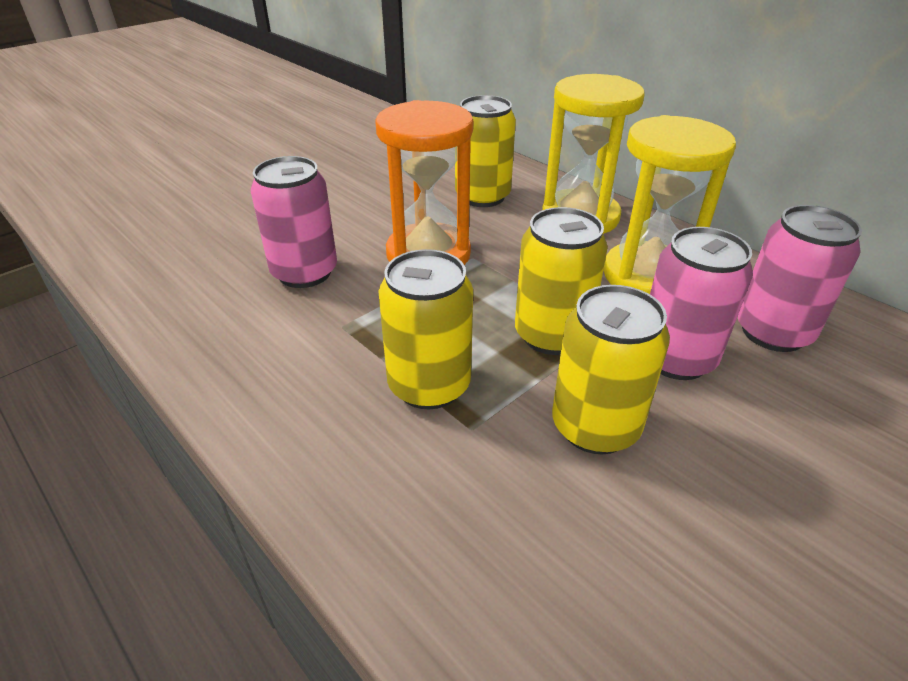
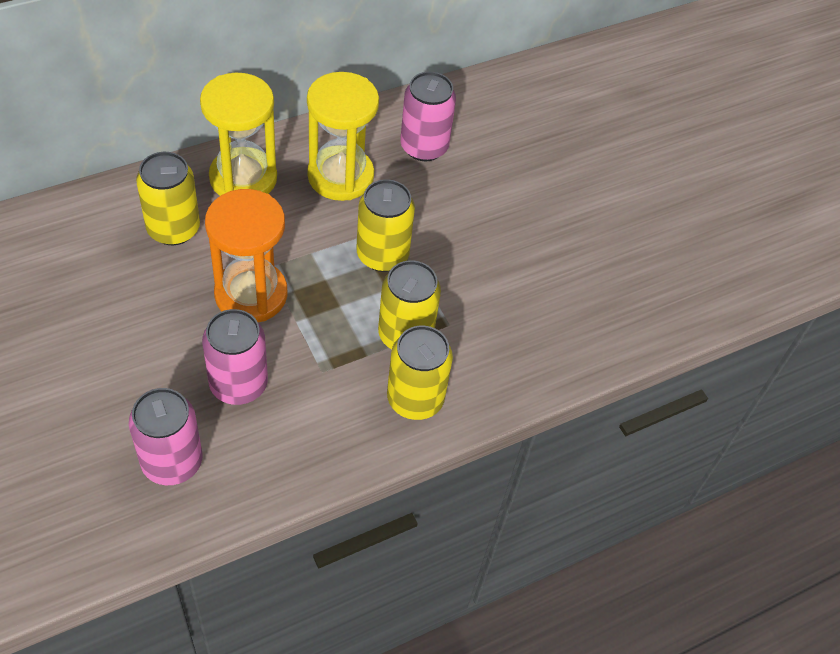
camera: 80 degrees left, 15 degrees up
yellow can [552,285,670,454] -> yellow can moved to [387,326,453,420]
pink can [650,227,753,380] -> pink can moved to [129,388,203,485]

